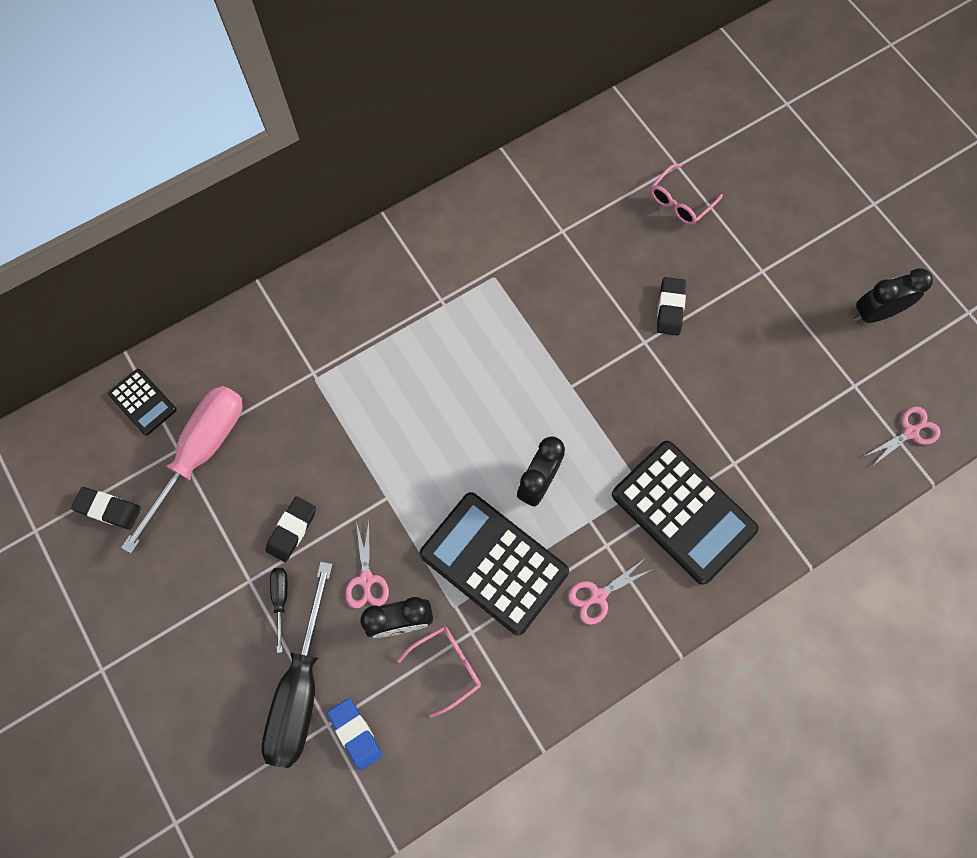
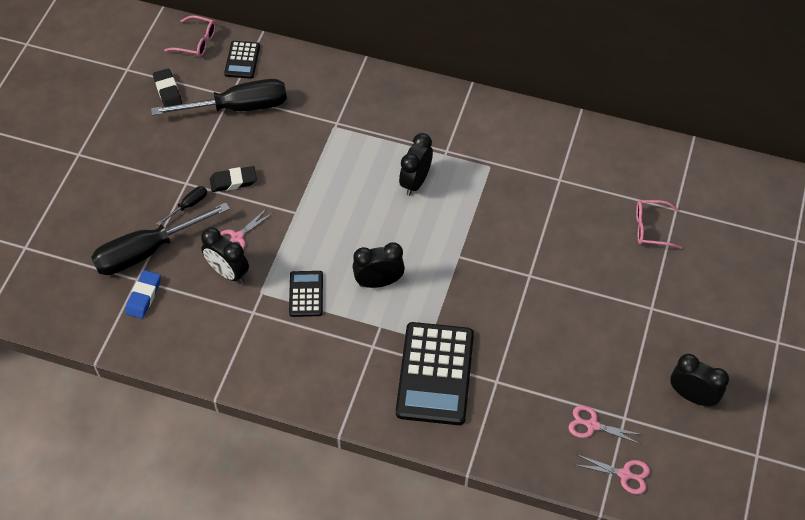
camera: 50 degrees right, 15 degrees down
pink screwdriver [121,386,243,554] -> black screwdriver [151,79,287,115]
pink glasses [397,626,481,717] -> pink glasses moved to [164,15,216,57]
black calculator [419,492,569,636] -> black calculator [289,271,323,317], size x0.50
pink scissors [568,560,653,625] -> pink scissors moved to [568,405,643,444]
black eraser [657,277,686,335] -> none
none -> black clock [399,133,433,196]

